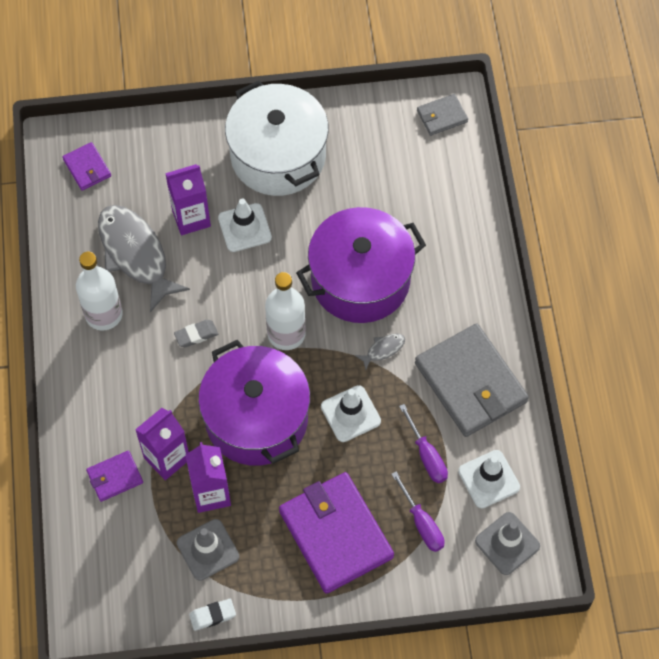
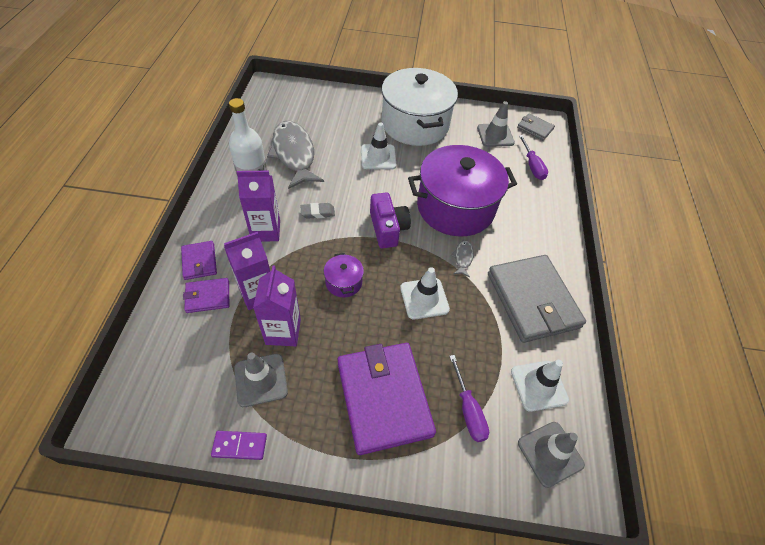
camera: 10 degrees right, 10 degrees down
purple wallet [62,142,111,191] -> purple wallet moved to [181,241,217,280]
purple carton [165,164,211,235] -> purple carton moved to [237,171,280,242]
white eraser [189,599,236,631] -> purple domino [211,431,267,460]
purple pot [198,340,310,466] -> purple pot [324,253,364,297], size x0.41
white bottle [265,272,306,350] -> purple camera [370,193,411,248]
grey fish [355,333,405,370] -> grey fish turned 60 degrees counterclockwise [451,240,474,277]
purple screwdriver [399,404,448,483] -> purple screwdriver moved to [519,135,548,180]
grey wallet [417,94,468,136] -> grey wallet turned 45 degrees clockwise [517,114,555,140]
none -> grey traffic cone [477,101,515,147]

